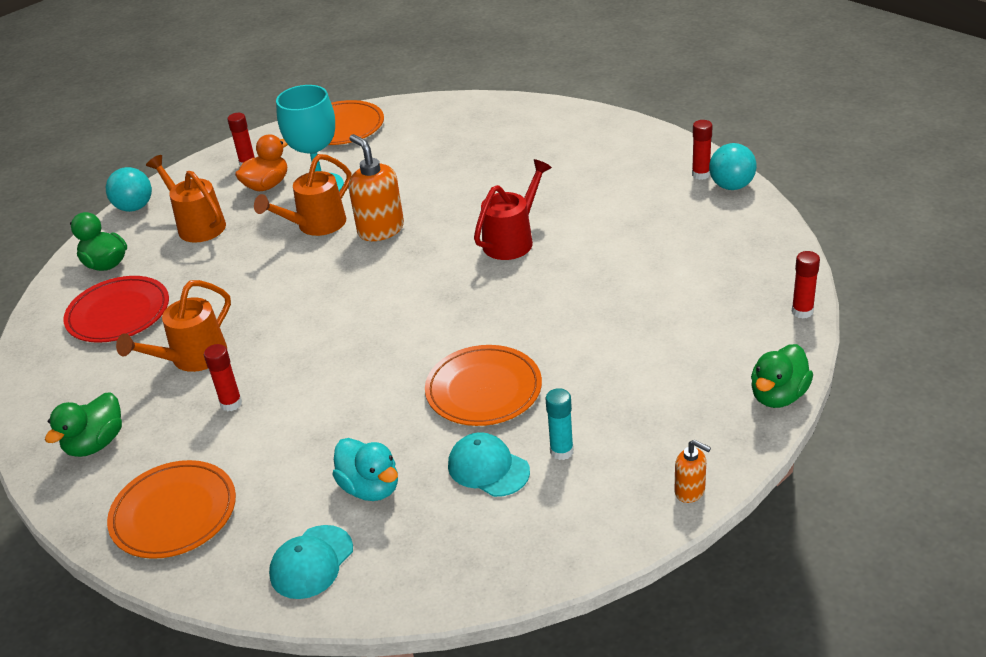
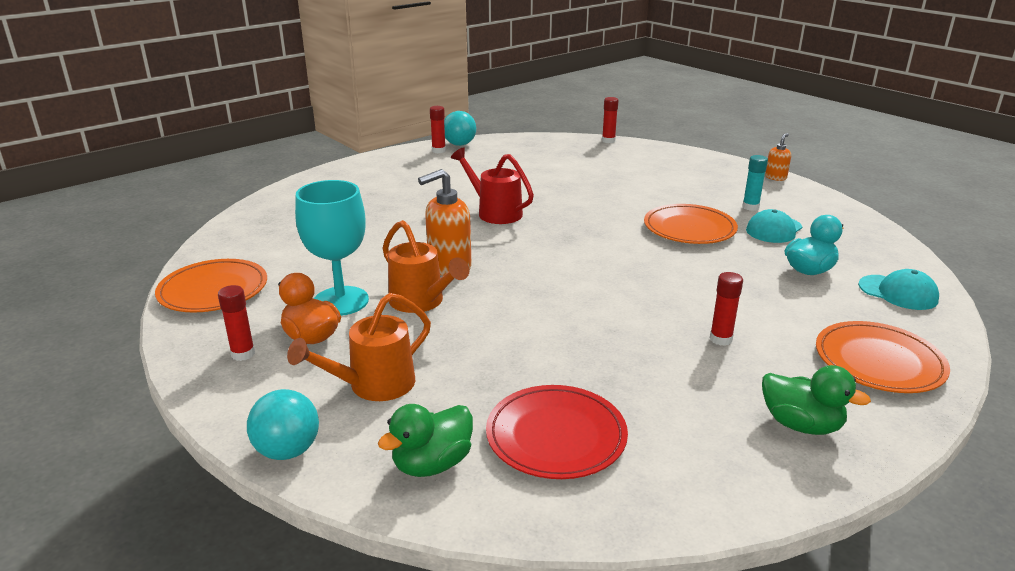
camera: 90 degrees left, 10 degrees down
orange watering can [116,280,231,372] -> none
green duck [751,344,813,408] -> none

